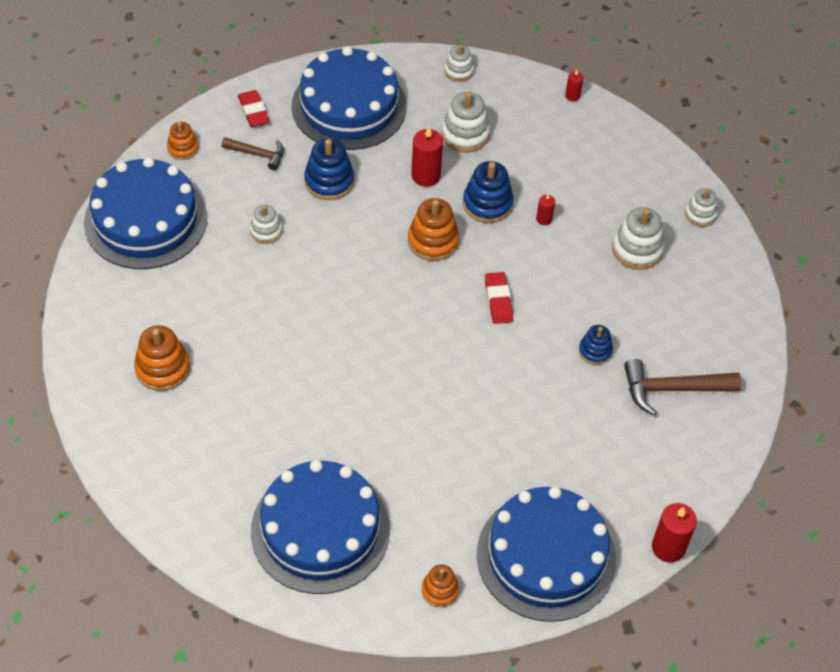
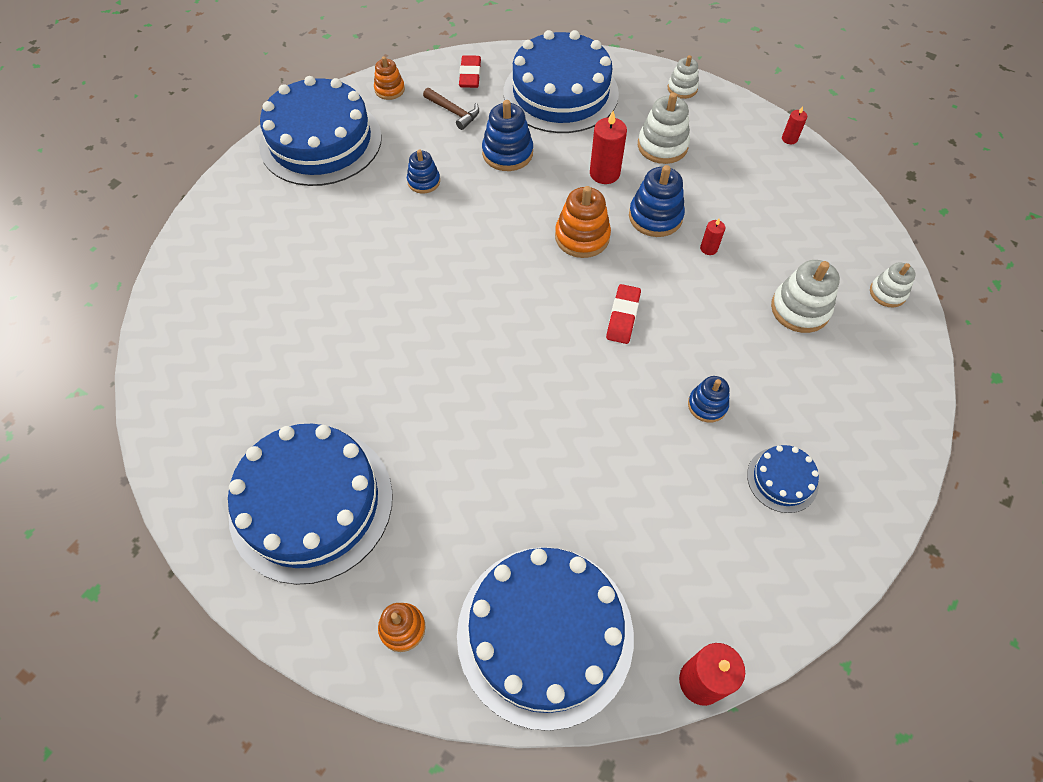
camera: 25 degrees right, 5 degrees up
orange stacking toy [134,325,190,391] -> none
white stacking toy [250,205,282,244] -> blue stacking toy [407,149,440,194]
brown hammer [624,359,741,416] -> blue cake [747,445,819,513]

